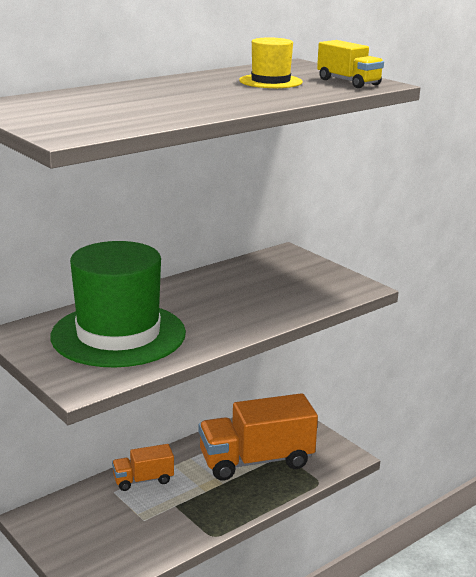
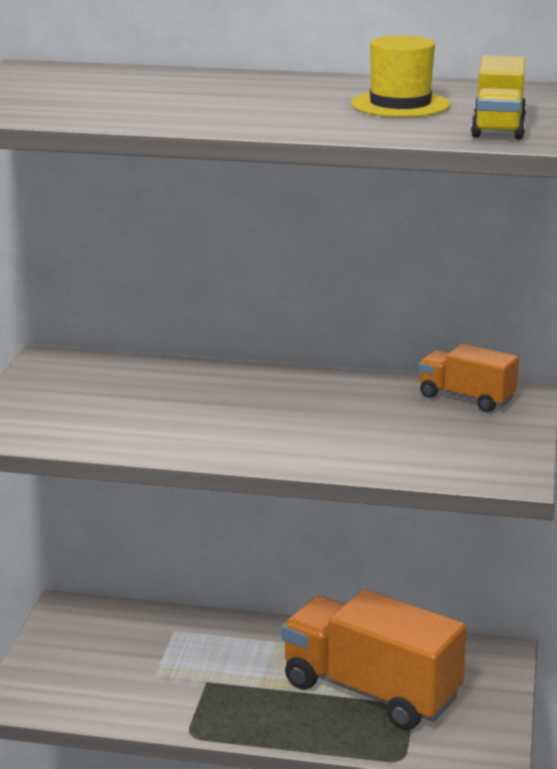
camera: 50 degrees right, 0 degrees up
green hat [50,241,186,367] -> none
orange truck [112,444,174,491] -> orange truck moved to [418,344,519,412]

